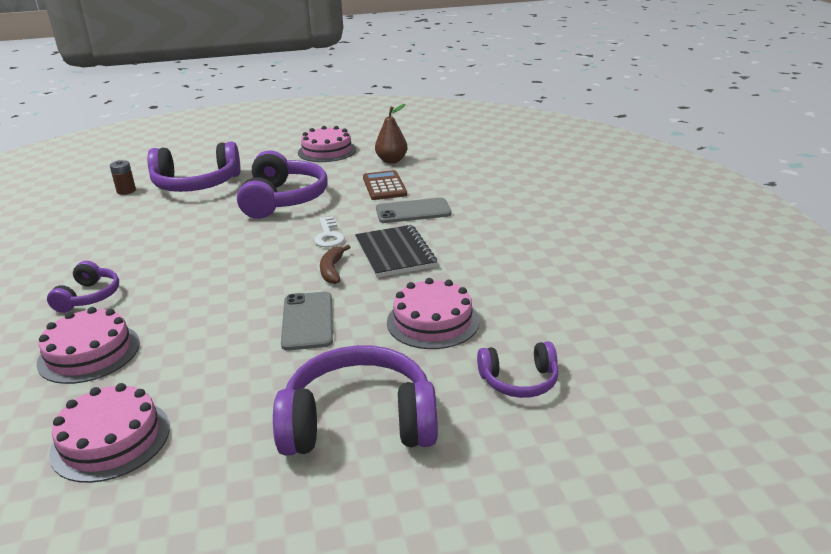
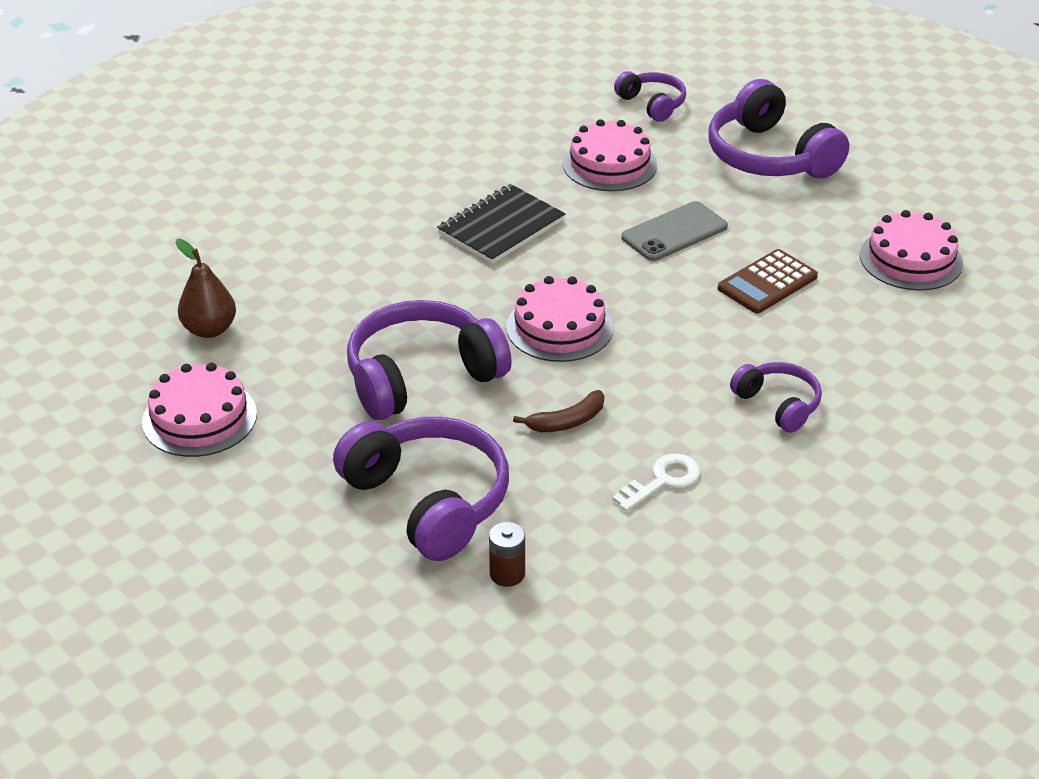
camera: 120 degrees left, 10 degrees up
pink cake [37,307,140,384] -> pink cake moved to [506,276,613,362]
purple headphones [47,261,119,313] -> purple headphones turned 75 degrees clockwise [730,362,822,433]
white key [314,216,345,247] -> white key moved to [612,454,700,512]
brown banana [320,245,350,284] -> brown banana moved to [513,390,604,432]
brown calculator [363,170,407,200] -> brown calculator moved to [718,249,818,314]
grey phone [376,198,452,223] -> none

